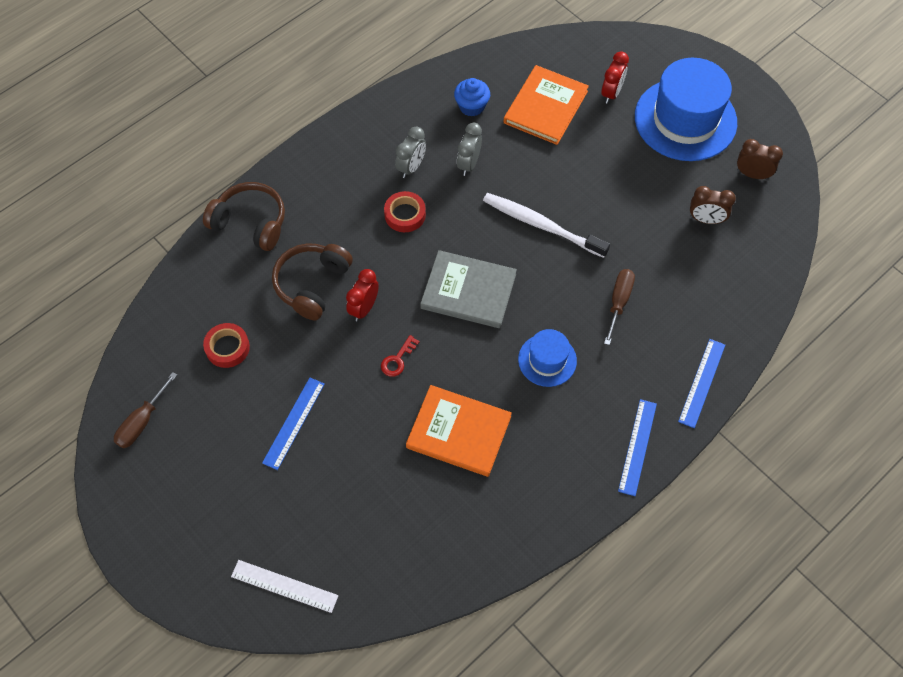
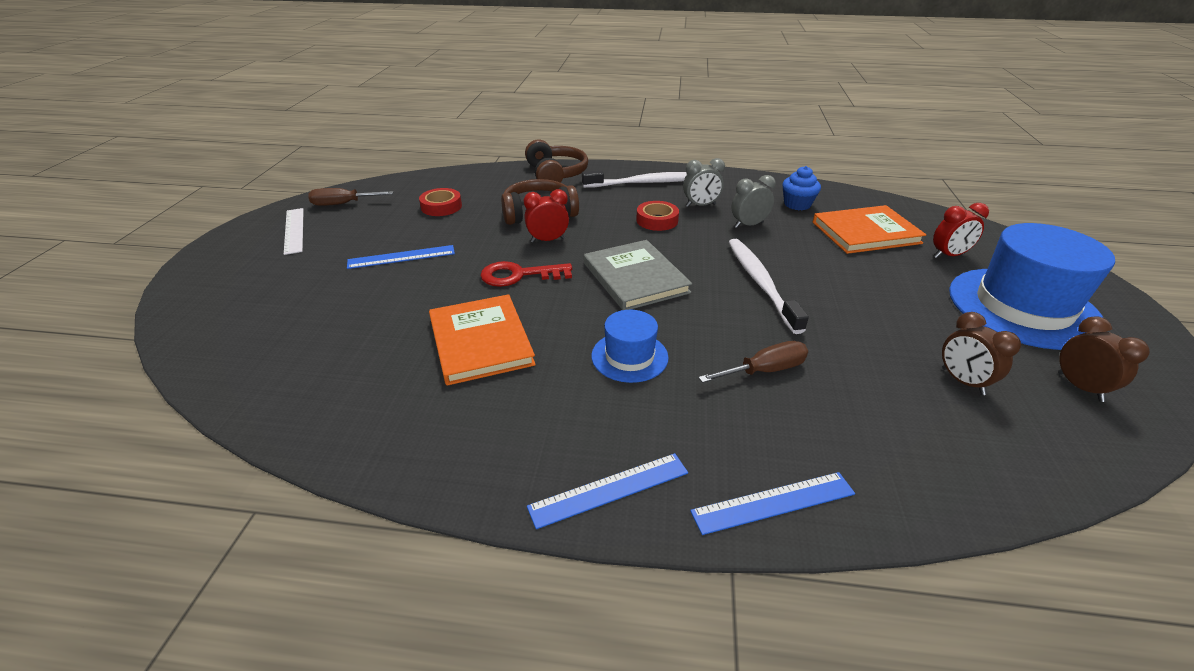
camera: 50 degrees right, 25 degrees down
white ruler [231,560,339,613] -> white ruler moved to [284,208,304,255]
red key [381,335,420,377] -> red key [480,261,572,287], size x1.67
none -> white toothbrush [582,170,687,188]

